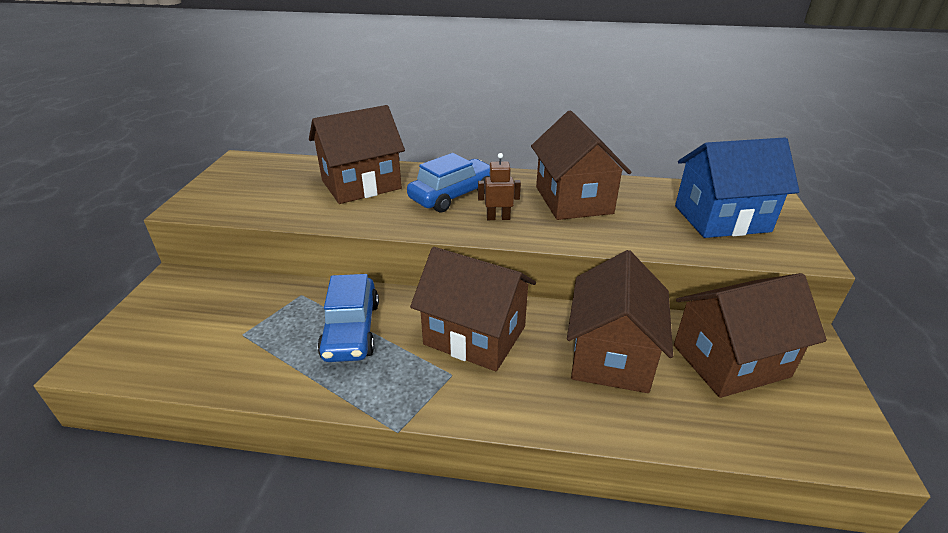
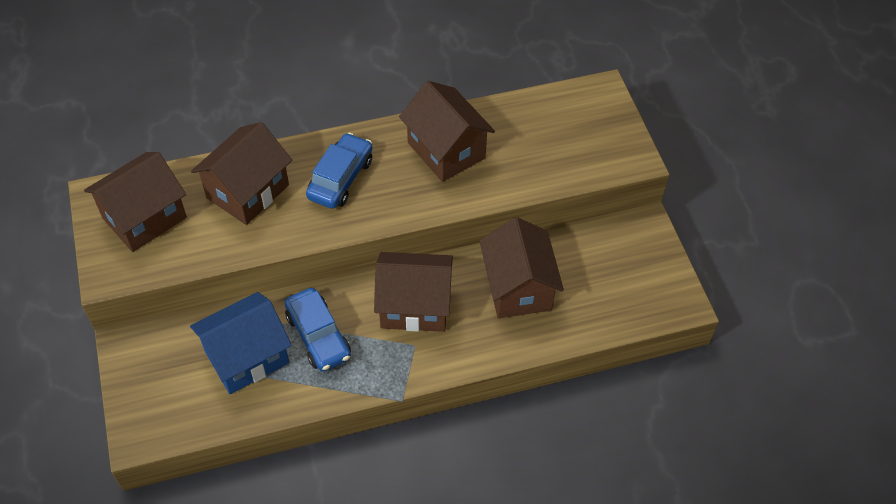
camera: 25 degrees left, 20 degrees up
brown robot [478,153,521,220] -> none
brown house [674,273,827,398] -> brown house moved to [84,152,187,252]
blue house [675,137,800,238] -> blue house moved to [190,292,292,394]

